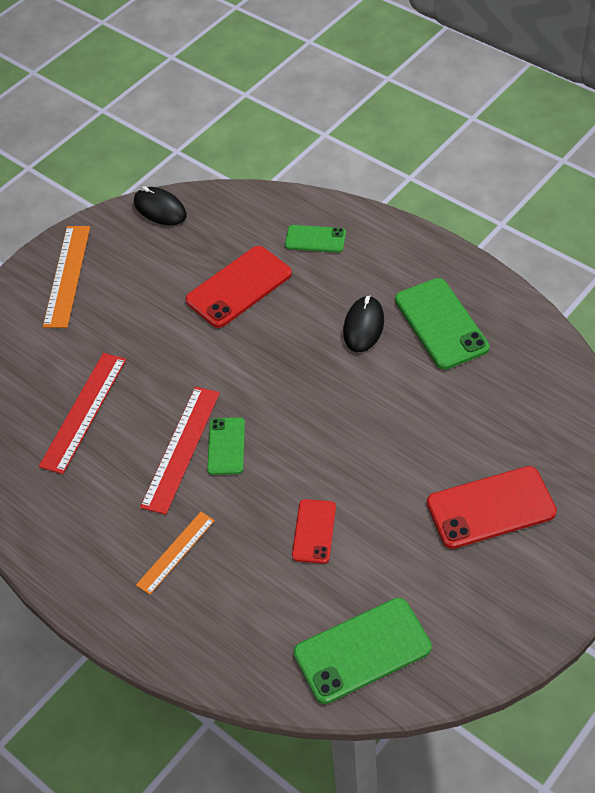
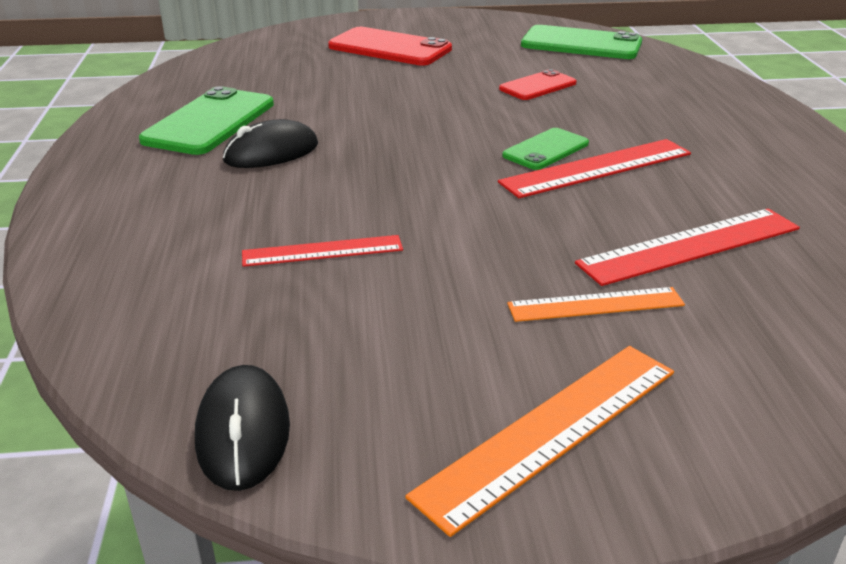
camera: 140 degrees left, 20 degrees down
orange ruler [136,512,215,595] -> orange ruler moved to [507,287,685,322]
red phone [185,246,292,328] -> red ruler [242,235,403,267]
green phone [285,225,346,253] -> none

